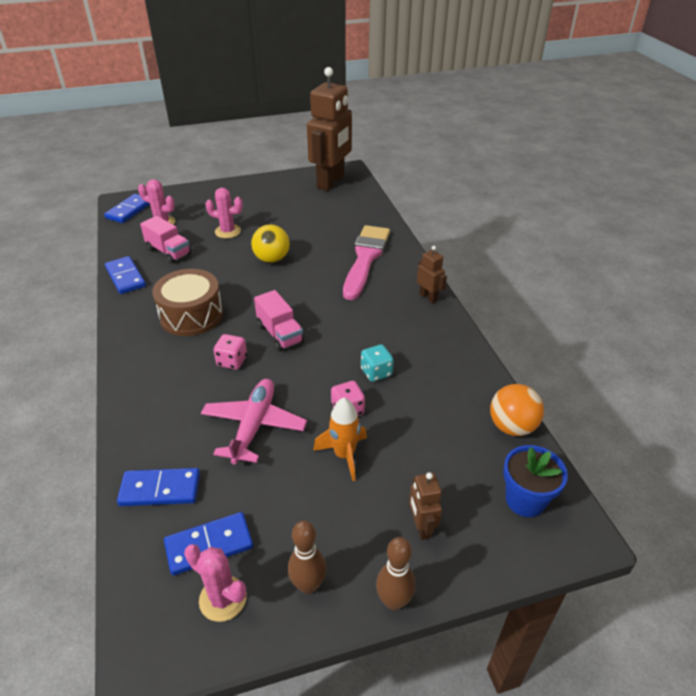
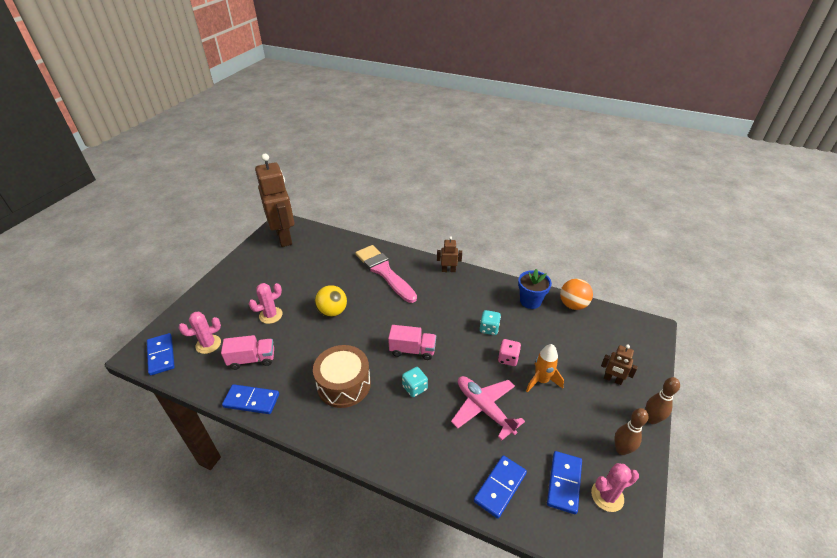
camera: 50 degrees left, 0 degrees up
pink dice [213,334,247,370] -> turquoise dice [402,367,428,397]
blue flower pot [503,445,568,517] -> blue flower pot moved to [518,269,552,309]

